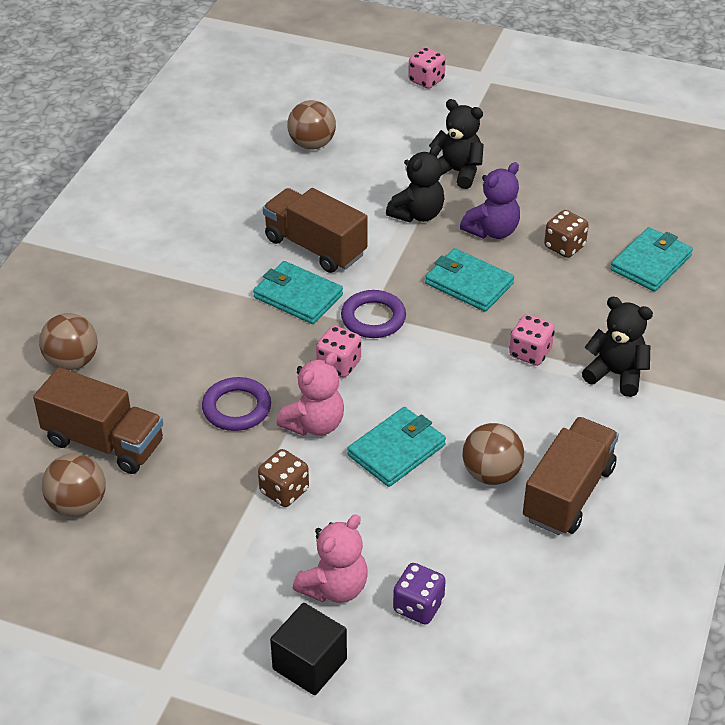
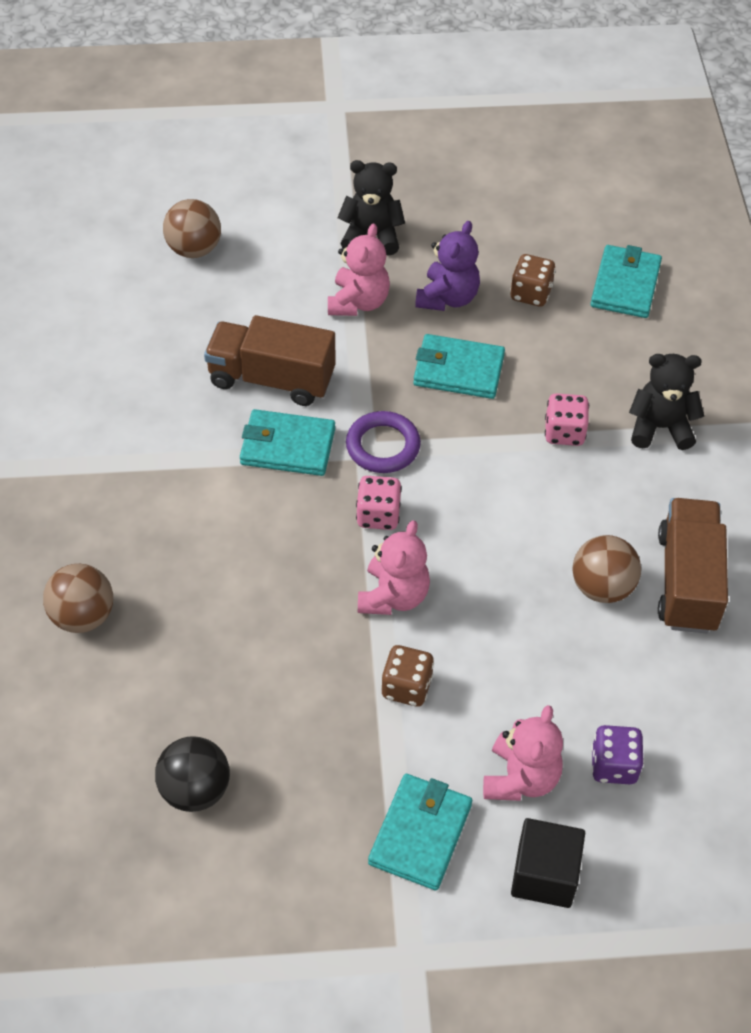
camera: 25 degrees left, 10 degrees up
brown truck [33,367,163,474] -> none
brown ball [42,454,106,517] -> black ball [155,736,230,812]
purple ring [202,377,271,431] -> none
turquoise wallet [348,407,446,487] -> turquoise wallet moved to [368,774,472,890]
black teddy bear [386,144,444,222] -> pink teddy bear [328,224,390,316]
pink dice [408,47,446,89] -> none

